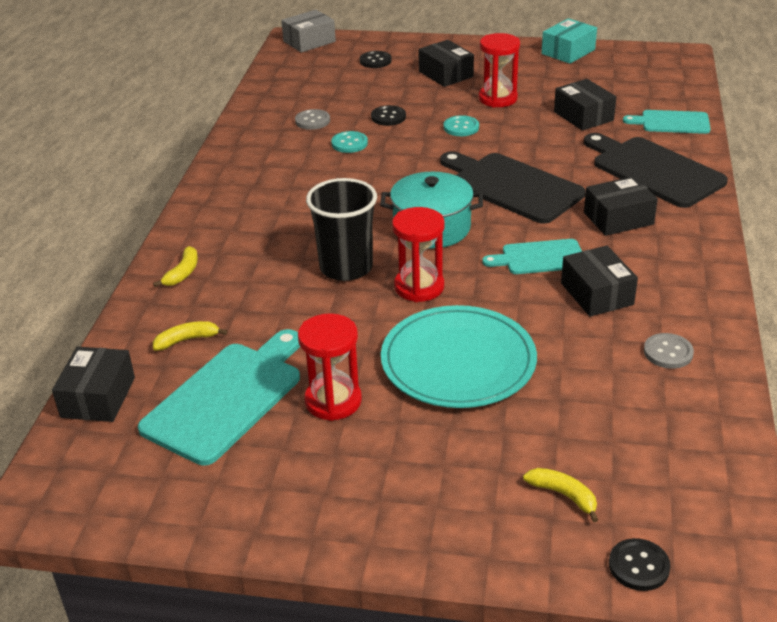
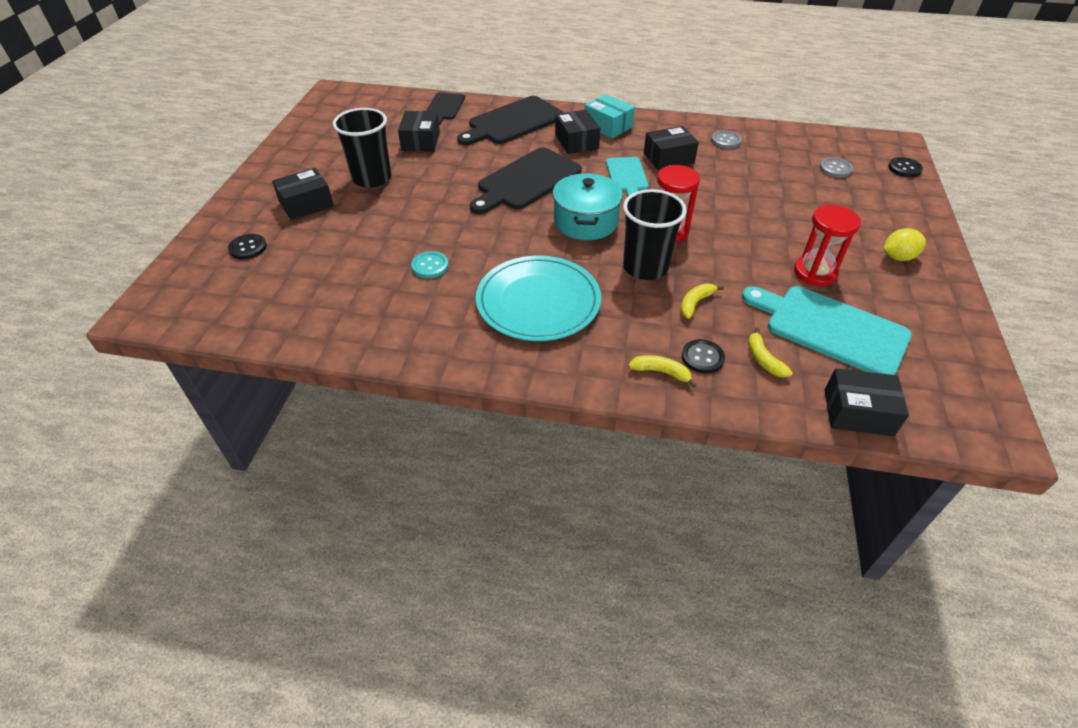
camera: 90 degrees left, 10 degrees up
grey box [281,10,336,53] -> none
grey button [295,109,330,130] -> grey button moved to [819,158,853,178]
black button [371,105,406,126] -> black button moved to [682,339,725,374]
turquoise plate [381,305,537,408] -> turquoise plate moved to [476,255,601,341]
turquoise button [443,115,479,136] -> none
red hourglass [479,33,520,108] -> black cup [333,108,391,188]
yellow banana [523,468,598,522] -> yellow banana moved to [681,283,724,319]
turquoise box [542,18,597,64] -> turquoise box moved to [585,94,635,138]
black box [554,79,616,131] -> black box turned 60 degrees counterclockwise [398,111,440,152]
turquoise cutting board [623,110,711,134] -> black cutting board [426,92,465,125]
none -> yellow lemon [884,228,926,261]

